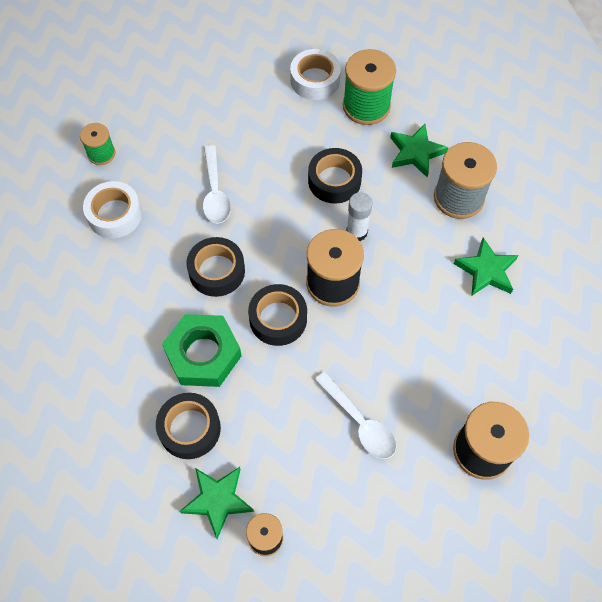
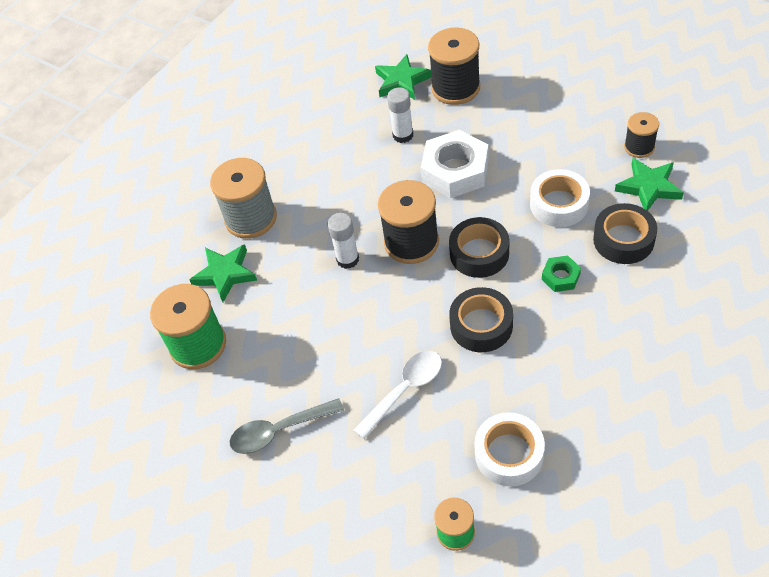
camera: 120 degrees left, 10 degrees down
green nut [162,314,242,387] -> green nut [542,256,581,292], size x0.49
white tape [290,49,341,100] -> white tape moved to [530,169,590,227]
black tape [308,148,362,204] -> none
white spoon [315,372,396,459] -> none
green star [454,237,518,296] -> green star moved to [375,54,432,100]
none -> grey spoon [229,398,344,454]
none -> white glue stick [387,87,413,143]
none -> white nut [420,130,489,198]

